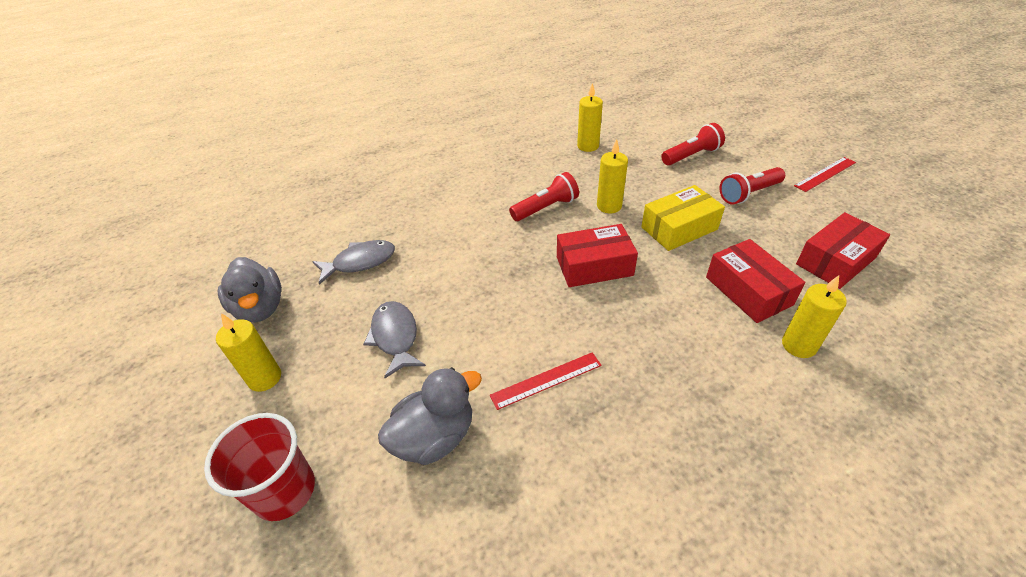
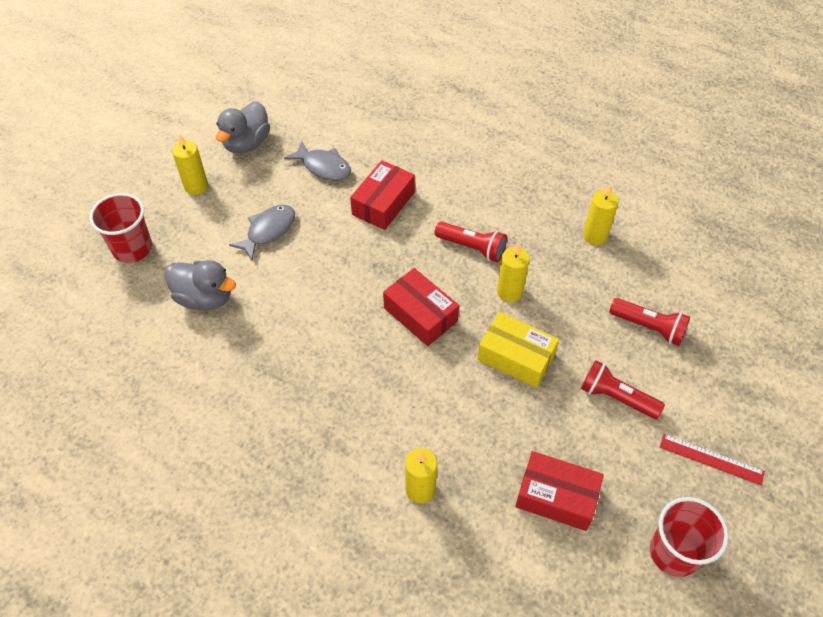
camera: 55 degrees right, 10 degrees up
red ruler [490,352,602,410] -> none
red box [706,239,805,323] -> red box moved to [350,160,415,230]
none -> red cup [650,497,729,577]

